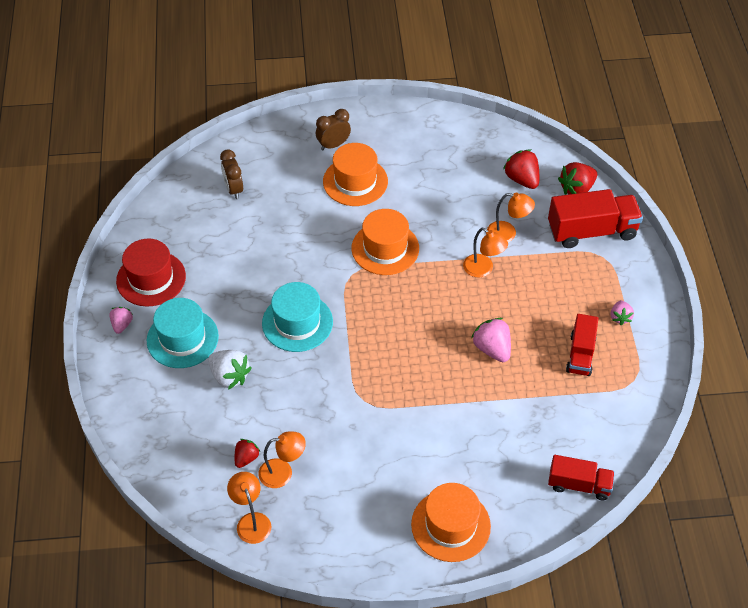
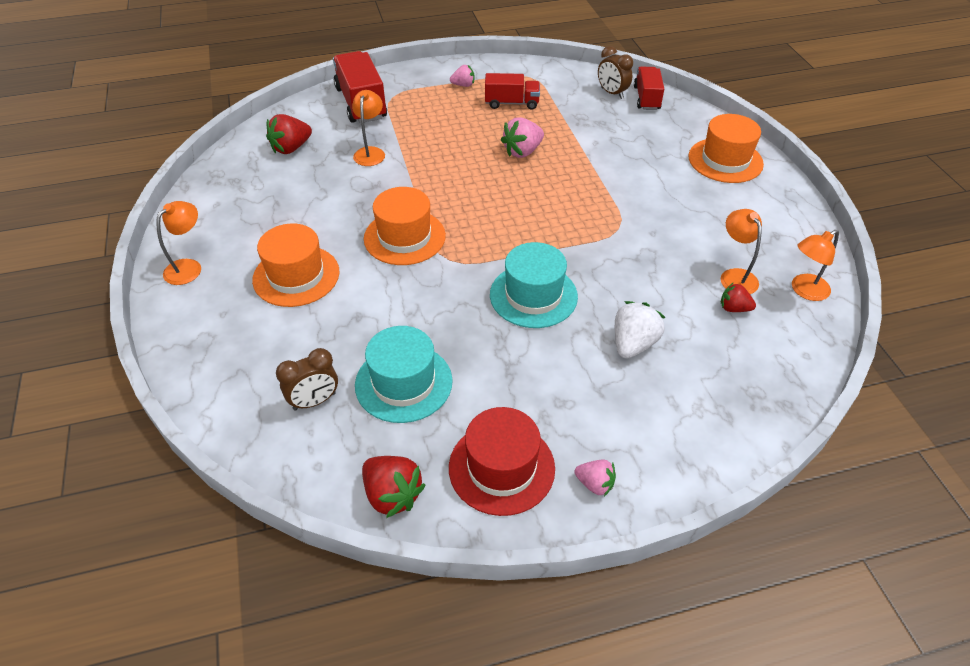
camera: 100 degrees left, 5 degrees down
pink strawberry [109,307,133,334] -> pink strawberry turned 150 degrees counterclockwise [574,460,616,496]
turquoise hat [147,298,219,368] -> turquoise hat moved to [355,326,453,423]
brown clock [316,109,351,150] -> brown clock moved to [598,46,633,99]
orange lamp [463,228,508,277] -> orange lamp moved to [156,201,201,285]
red strawberry [558,162,597,195] -> red strawberry moved to [362,456,426,518]

